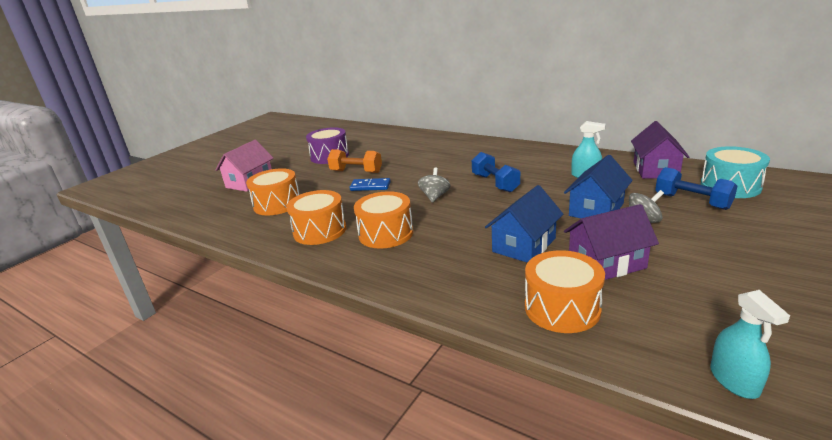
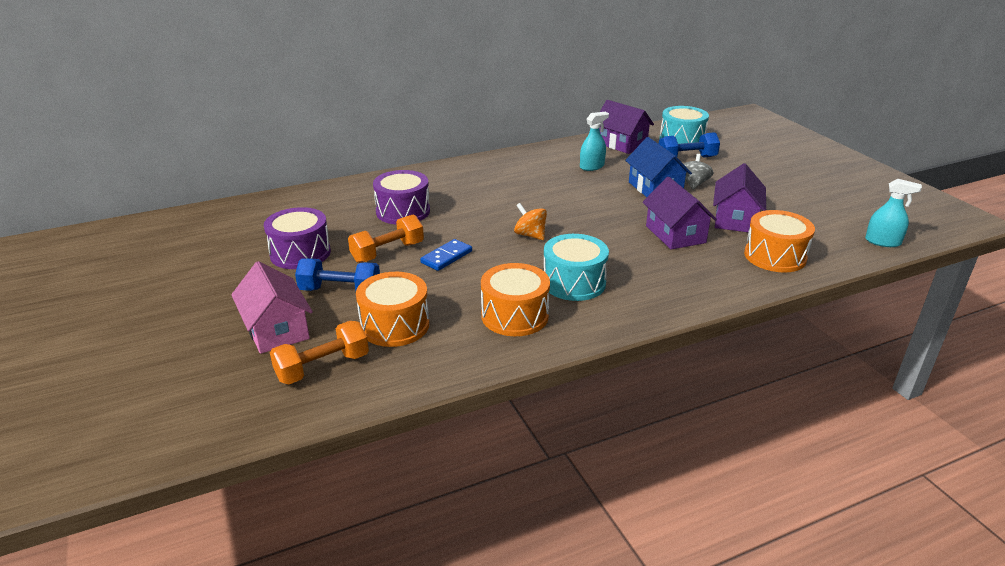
camera: 60 degrees left, 5 degrees up
orange drum [354,191,413,249] -> turquoise drum [544,234,609,301]
grey spinning top [418,168,451,203] -> orange spinning top [514,203,547,240]
blue dumbbell [472,152,520,192] -> blue dumbbell moved to [295,258,380,291]
blue house [485,185,563,263] -> purple house [643,177,717,250]
none -> orange dumbbell [270,321,369,384]
none -> purple drum [373,170,430,225]

